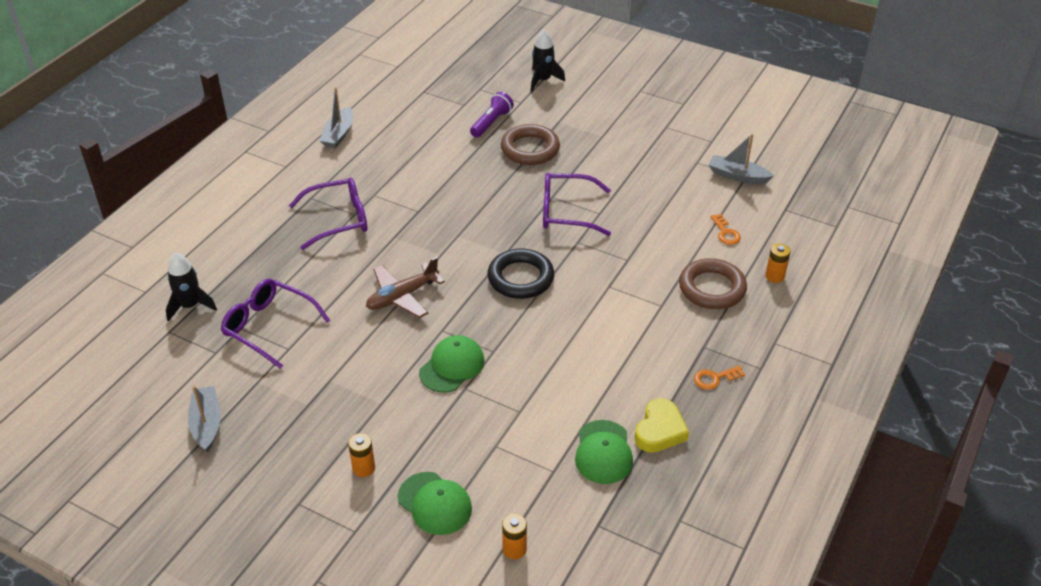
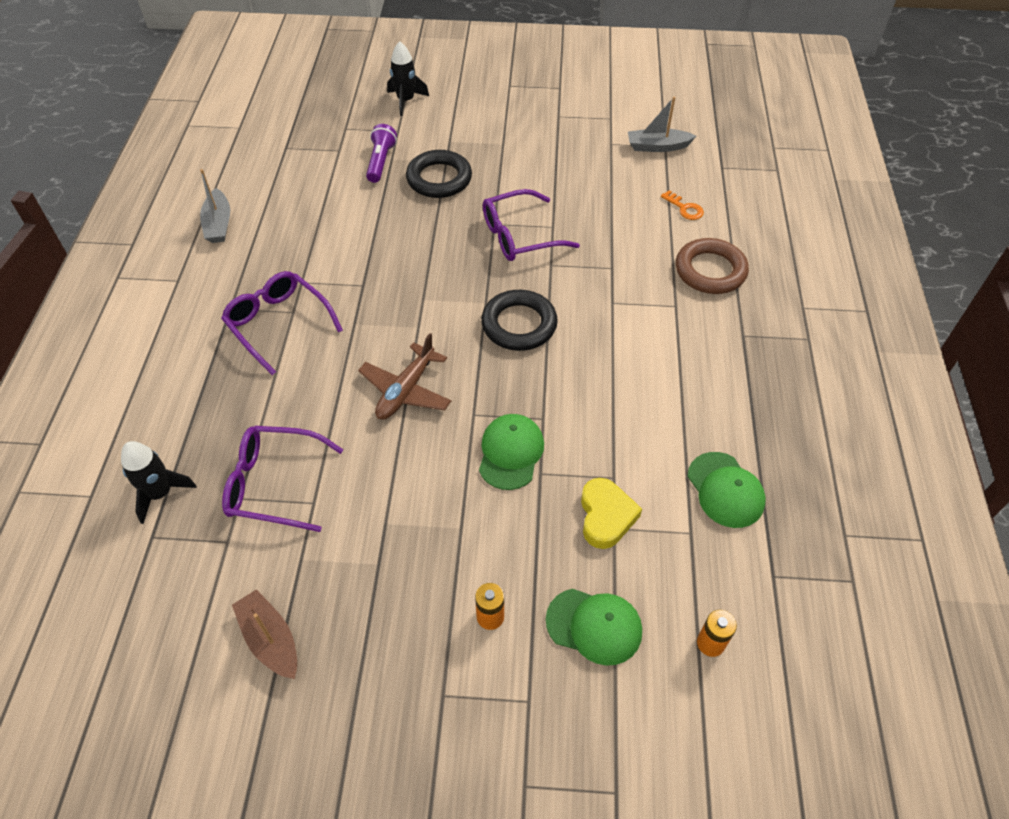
camera: 25 degrees left, 10 degrees up
grey boat [188,386,221,452] -> brown boat [232,589,297,679]
purple glasses [289,178,367,250] -> purple glasses turned 90 degrees counterclockwise [221,271,343,375]
brown ring [501,124,560,165] -> black ring [406,150,472,198]
yellow heart [635,398,689,453] -> yellow heart moved to [581,478,642,549]
orange key [694,366,745,390] -> none
orange battery [765,243,791,283] -> none

